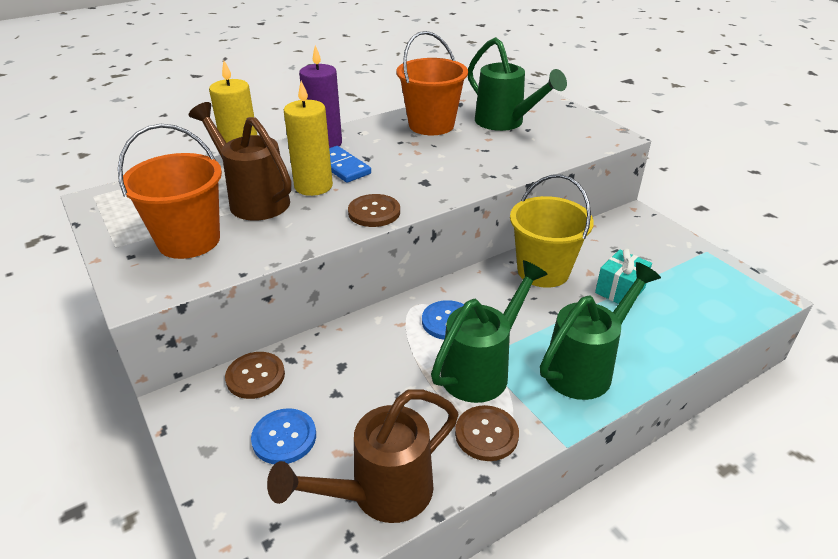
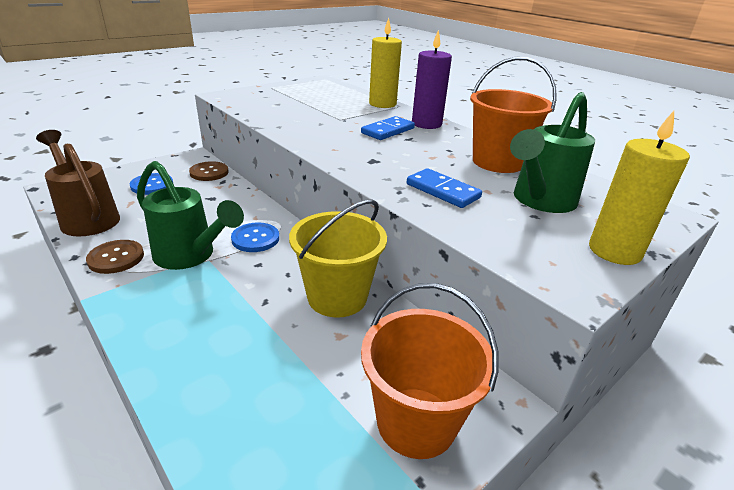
camera: 80 degrees right, 5 degrees down
orange bucket [118,124,222,259] -> orange bucket moved to [361,283,499,459]
brown watering can [189,102,292,221] -> none
yellow candle [284,81,333,196] -> yellow candle moved to [589,111,690,265]
brown button [348,194,400,227] -> none
green watering can [540,262,661,400] -> none
turquoise gift [595,249,652,304] -> none
none -> blue domino [407,168,482,208]

